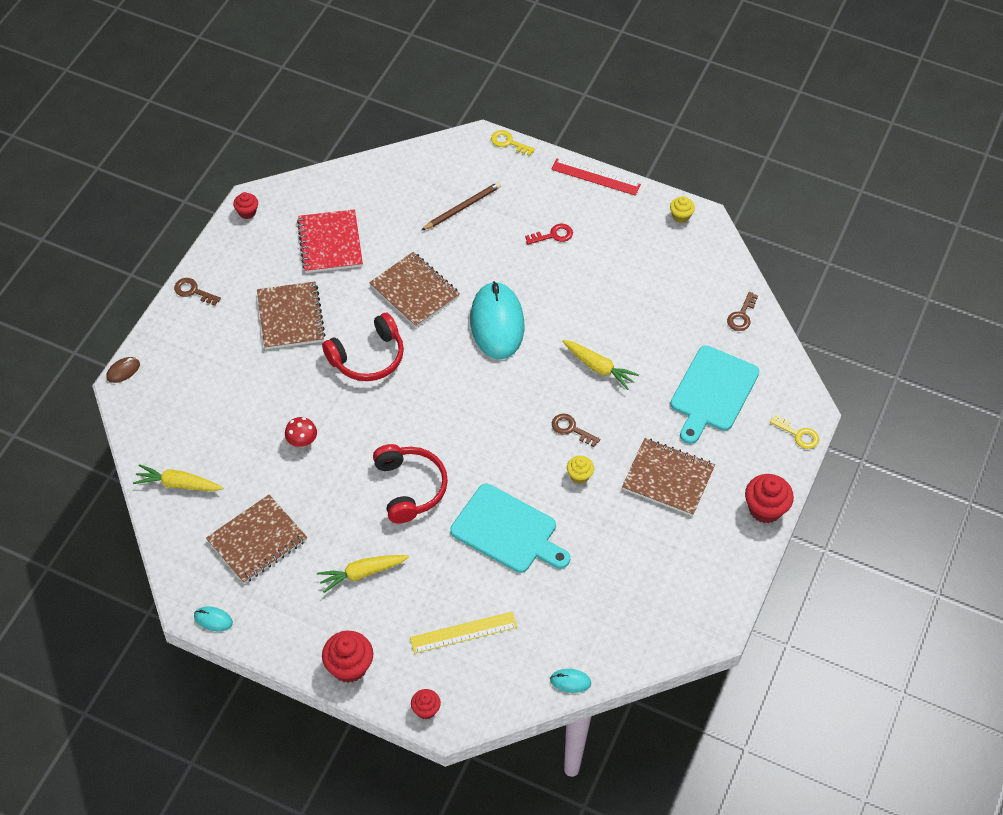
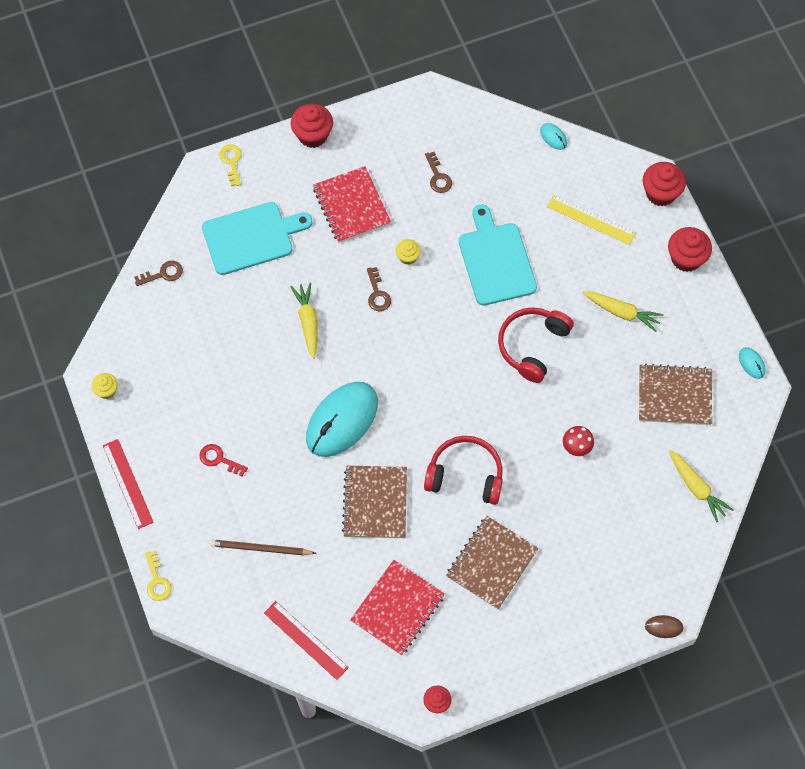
camera: 135 degrees left, 10 degrees up
brown key [174,278,221,306] -> brown key moved to [425,152,452,193]
red cupcake [411,689,441,719] -> red cupcake [643,162,686,206], size x1.73
brown notebook [622,438,715,516] -> red notebook [313,166,391,243]
none -> red ruler [264,601,349,680]

